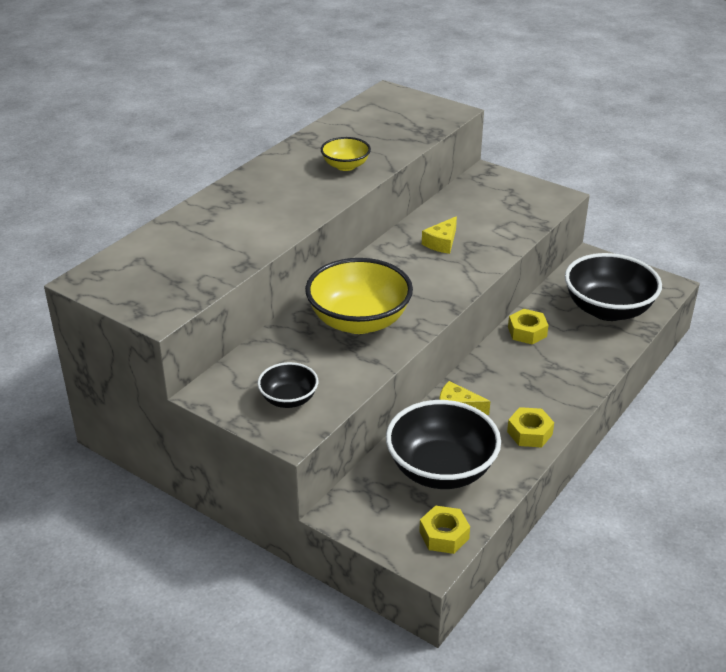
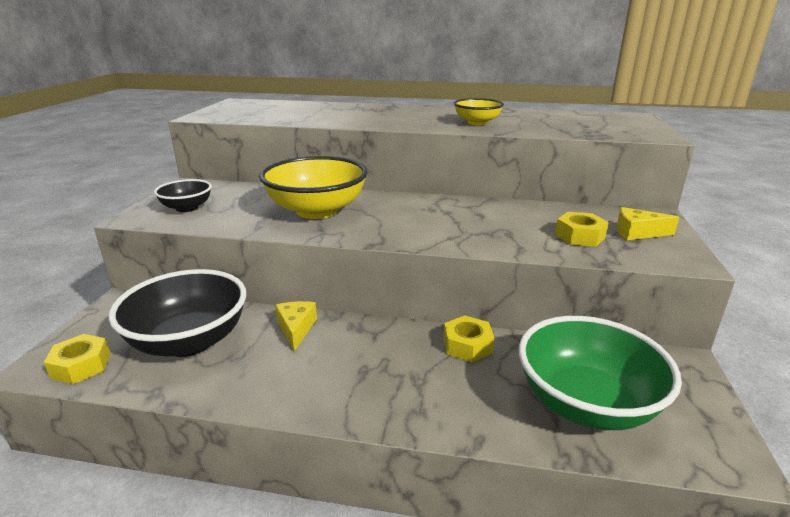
camera: 65 degrees right, 10 degrees down
yellow cheese [422,216,457,254] -> yellow cheese moved to [617,207,679,240]
yellow nut [507,407,554,447] -> yellow nut moved to [555,212,609,247]
black bowl [565,253,662,321] -> green bowl [519,316,682,430]

